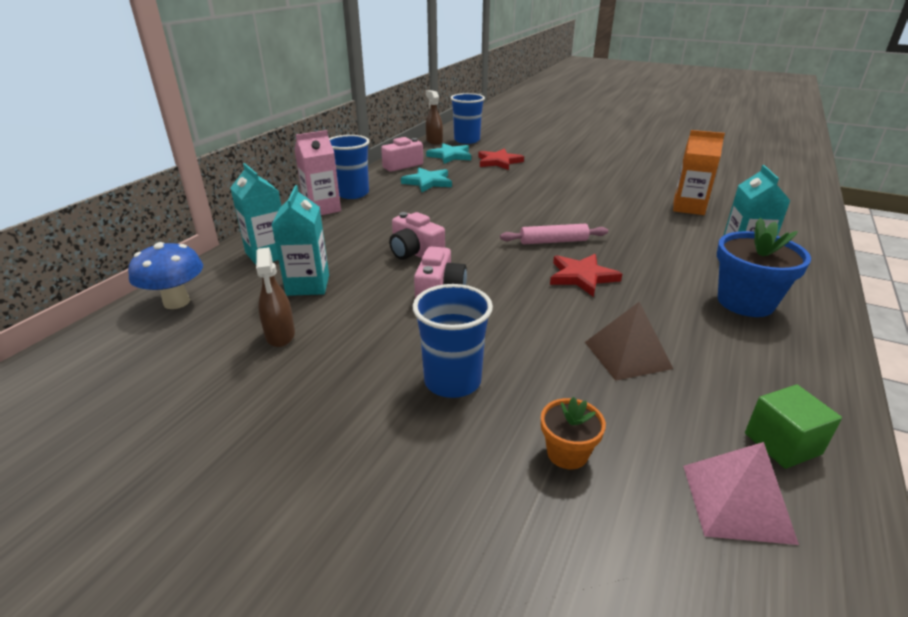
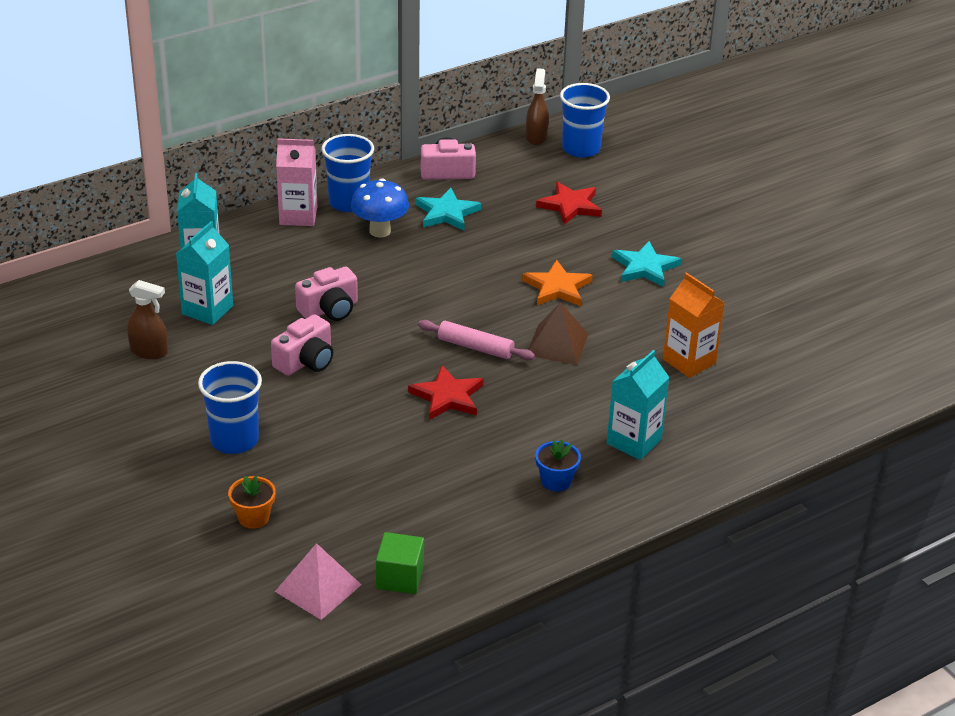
camera: 30 degrees right, 5 degrees up
blue mushroom [128,242,203,309] -> blue mushroom moved to [351,178,409,237]
brown spray bottle [256,247,295,347] -> brown spray bottle turned 90 degrees counterclockwise [127,280,168,359]
pink camera [389,212,445,260] -> pink camera turned 105 degrees counterclockwise [295,267,358,321]
turquoise star [426,143,471,164] -> turquoise star moved to [612,241,681,287]
brown pyramid [585,302,673,381] -> brown pyramid moved to [528,302,588,365]
blue flower pot [717,218,811,317] -> blue flower pot [535,440,581,492], size x0.55
none -> orange star [522,260,593,306]

